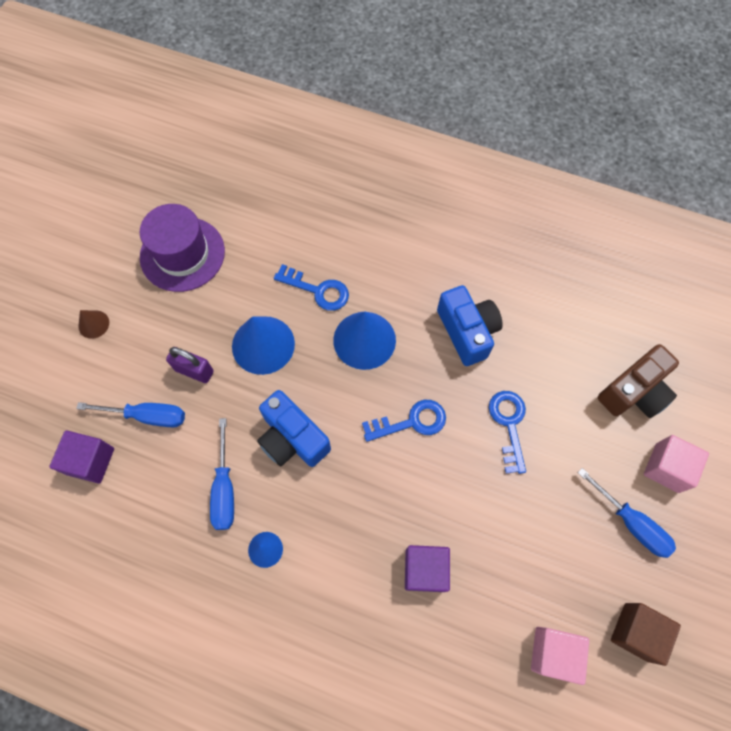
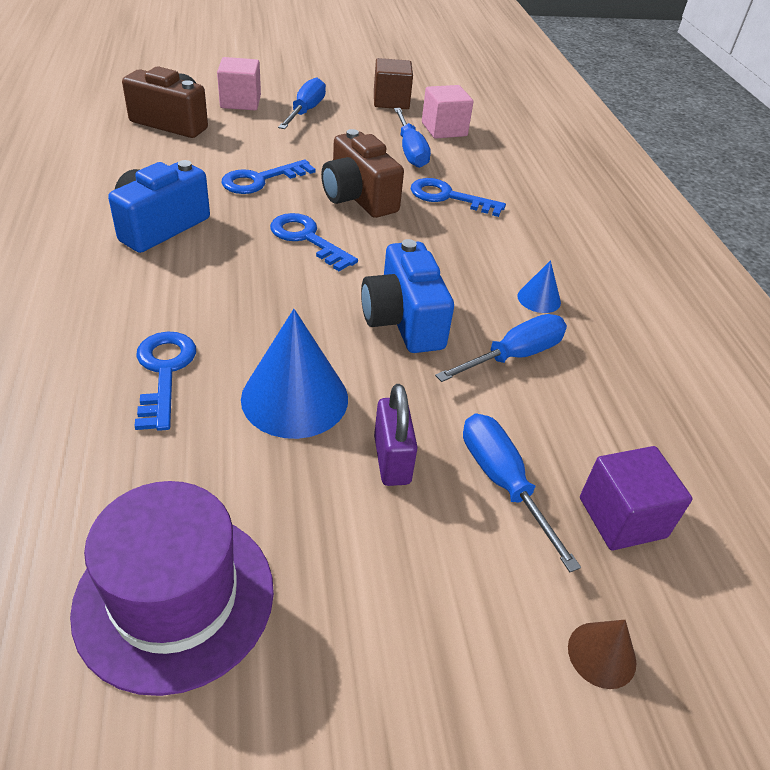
camera: 125 degrees left, 25 degrees down
brown cone [78,310,109,339] -> brown cone moved to [568,620,636,689]
blue camera [257,390,331,467] -> blue camera turned 150 degrees clockwise [361,239,454,353]
blue cone [333,311,396,370] -> none
purple cube [405,545,450,592] -> blue key [411,178,506,217]
none -> brown camera [321,129,404,218]
none -> blue screwdriver [394,108,431,168]

